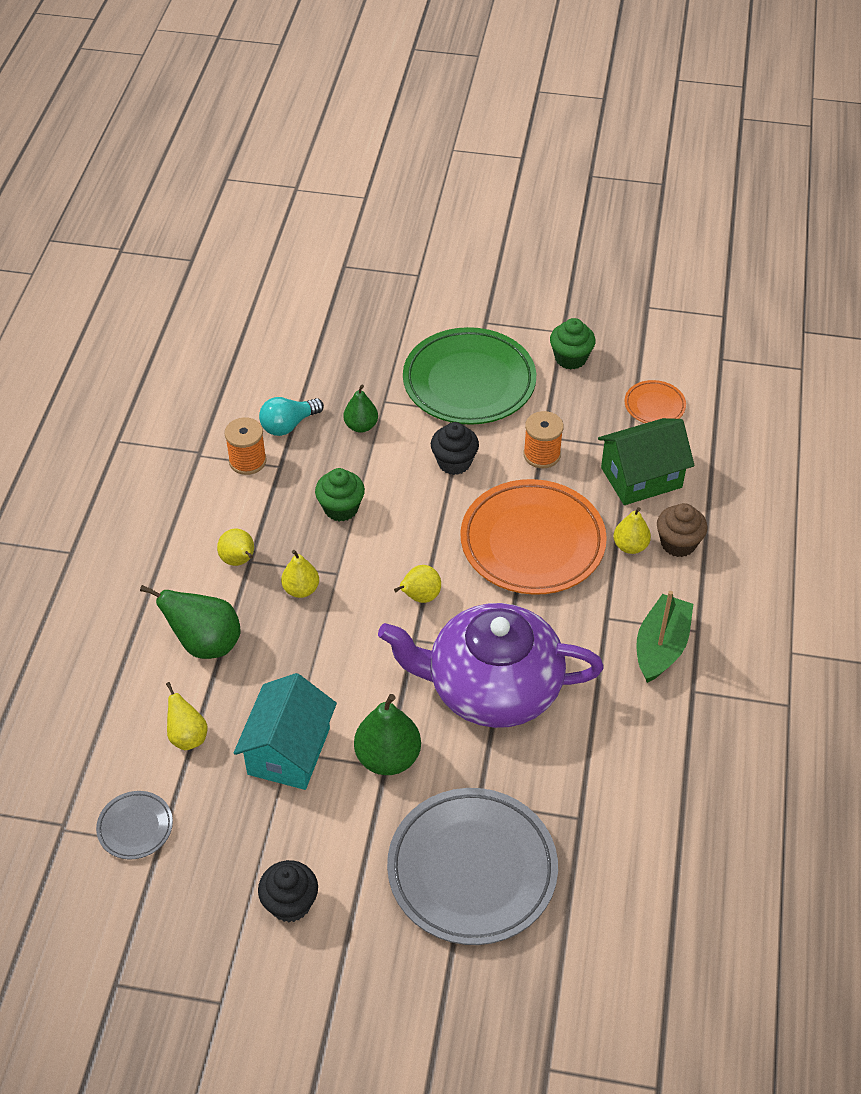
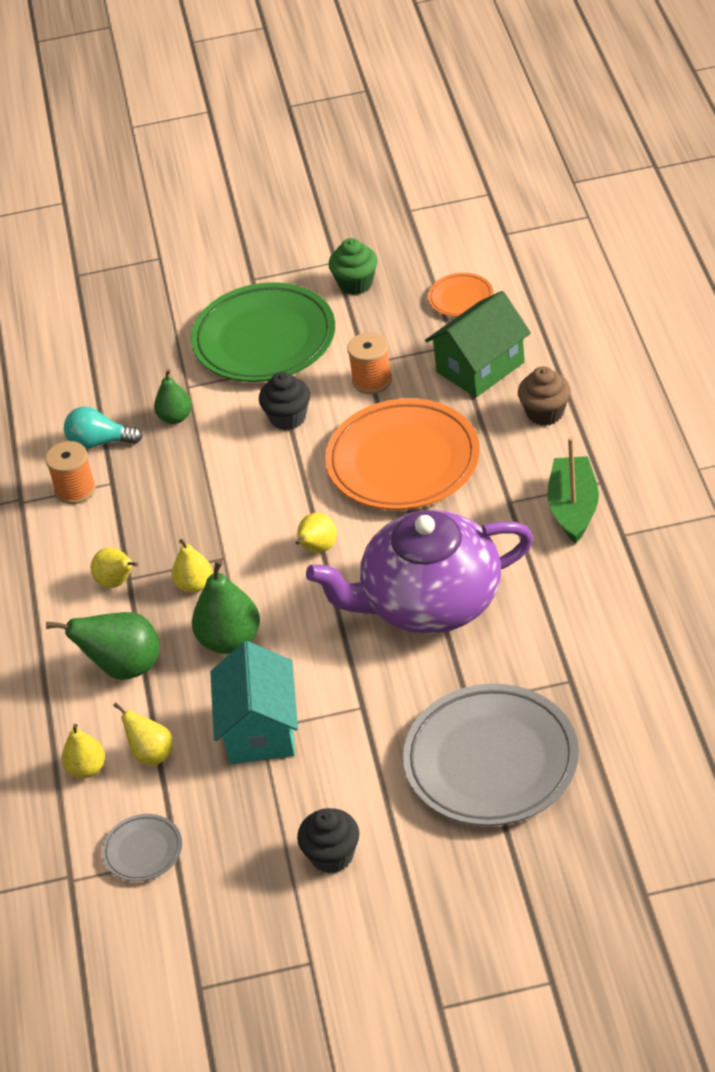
camera: 15 degrees left, 5 degrees down
turquoise light bulb [259,397,324,436] -> turquoise light bulb turned 60 degrees clockwise [64,407,143,449]
green cupcake [315,468,365,521] -> none
green pear [354,694,421,775] -> green pear moved to [192,560,260,654]
yellow pear [613,507,651,554] -> yellow pear moved to [61,724,105,778]

